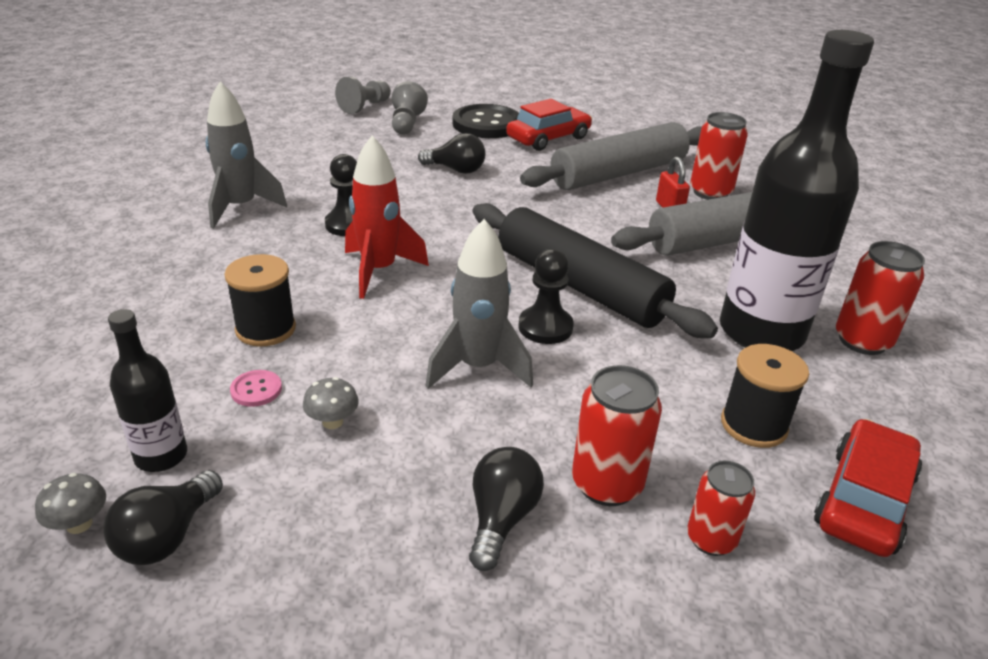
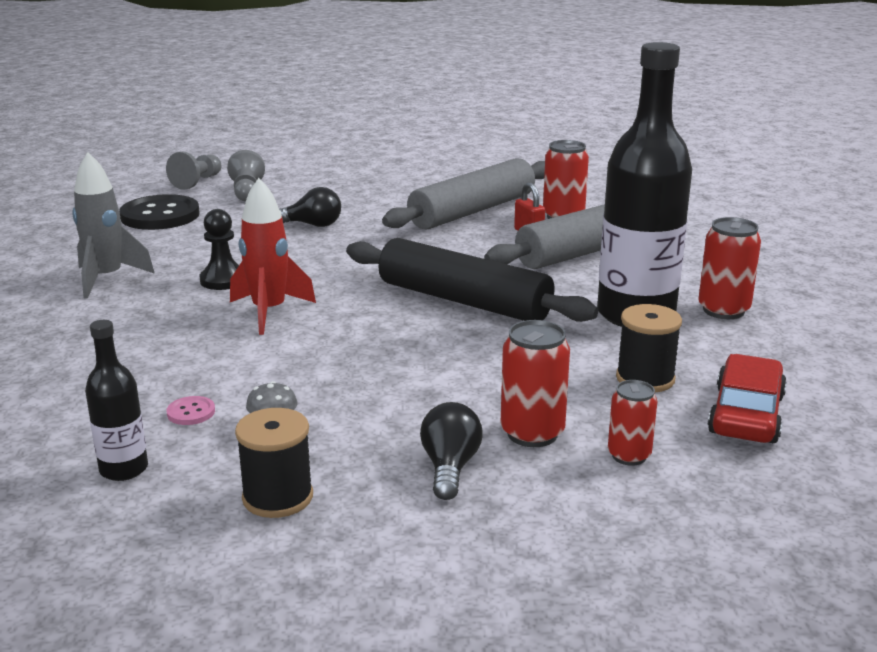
camera: 10 degrees left, 10 degrees down
grey mushroom [35,473,106,534] -> none
black light bulb [104,470,223,565] -> none
black spool [224,254,296,347] -> black spool moved to [235,408,313,518]
grey rocket [425,219,533,389] -> none
black button [452,104,519,138] -> black button moved to [119,194,200,230]
red car [506,99,592,151] -> none
black pawn [518,249,574,344] -> none

